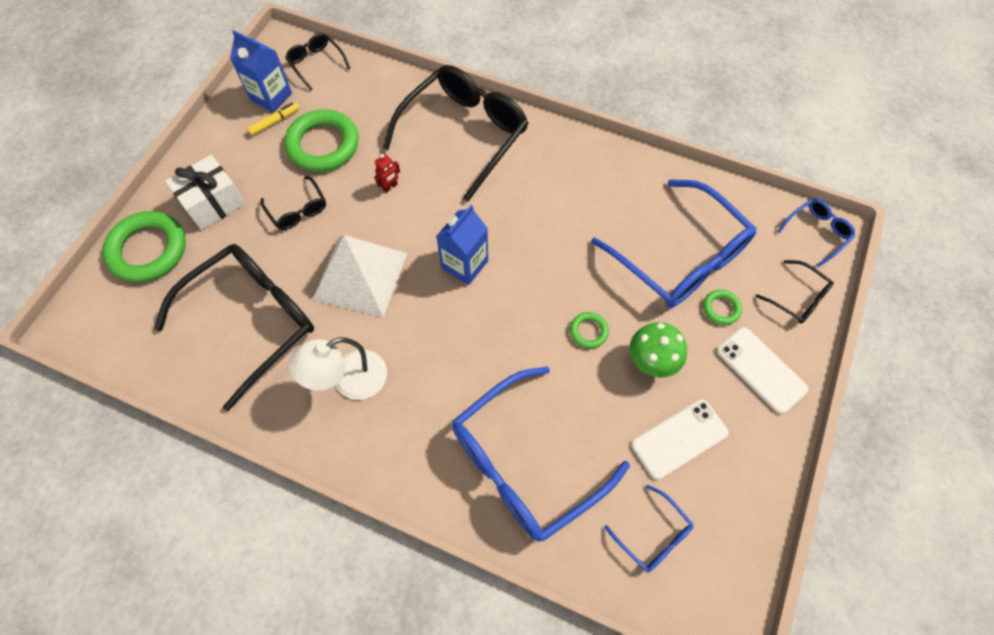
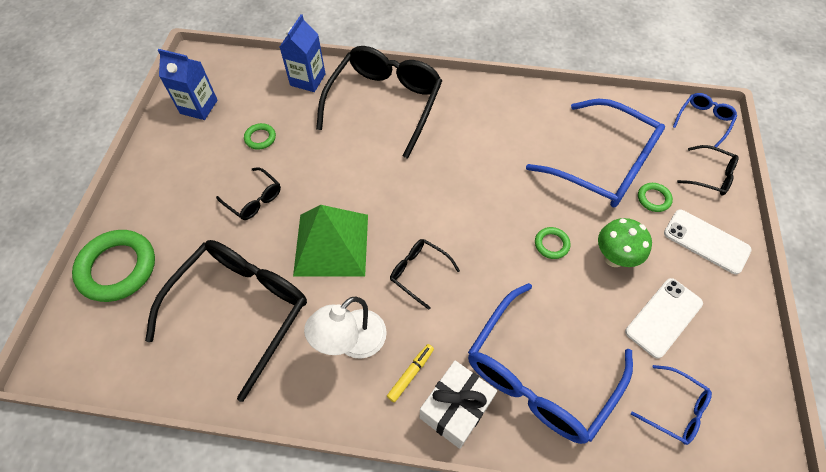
camera: 15 degrees left, 5 degrees down
white gift [165,155,246,230] -> white gift moved to [419,361,497,449]
yellow marker [247,102,300,136] -> yellow marker moved to [387,344,434,403]
green ring [284,109,359,172] -> green ring [244,123,276,150], size x0.46
black glasses [285,33,351,90] -> black glasses moved to [390,239,460,310]
white pyramid [312,235,407,318] -> green pyramid [293,205,368,276]
red robot [375,154,400,193] -> none
blue carton [436,205,488,285] -> blue carton moved to [280,14,326,92]

